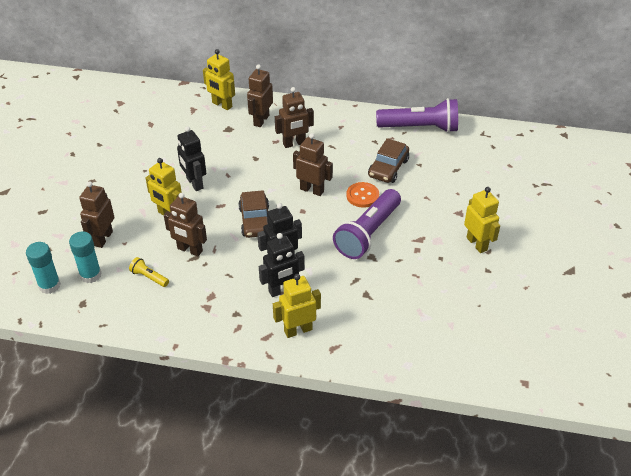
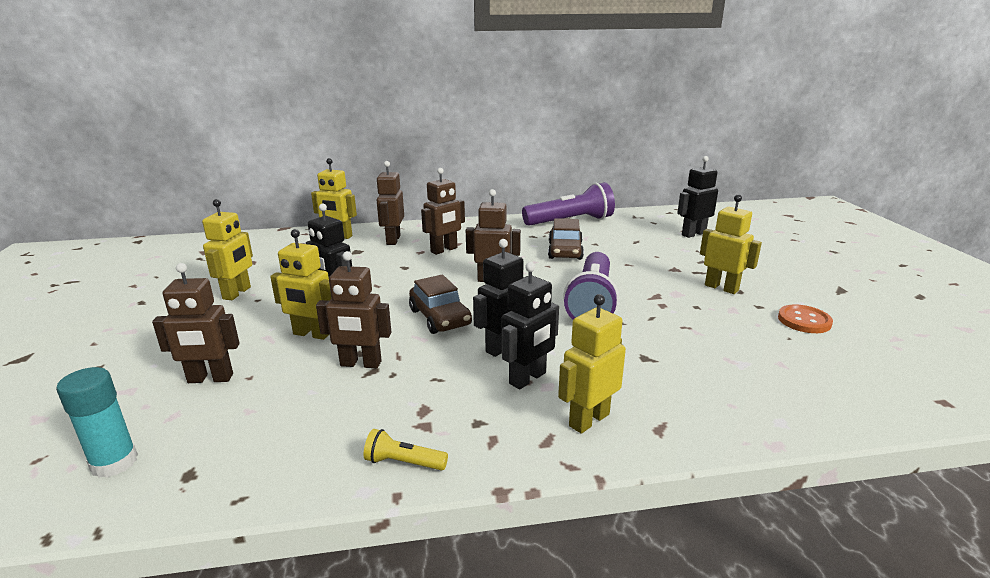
camera: 20 degrees left, 20 degrees down
turquoise glue stick [69,231,102,283] -> none
brown robot [79,181,114,248] -> brown robot turned 90 degrees counterclockwise [152,263,240,383]
yellow flashlight [129,257,169,287] -> yellow flashlight moved to [364,429,448,471]
orange button [346,182,379,208] -> orange button moved to [778,305,833,333]
none -> yellow robot [202,199,253,300]
none -> black robot [677,156,718,238]

